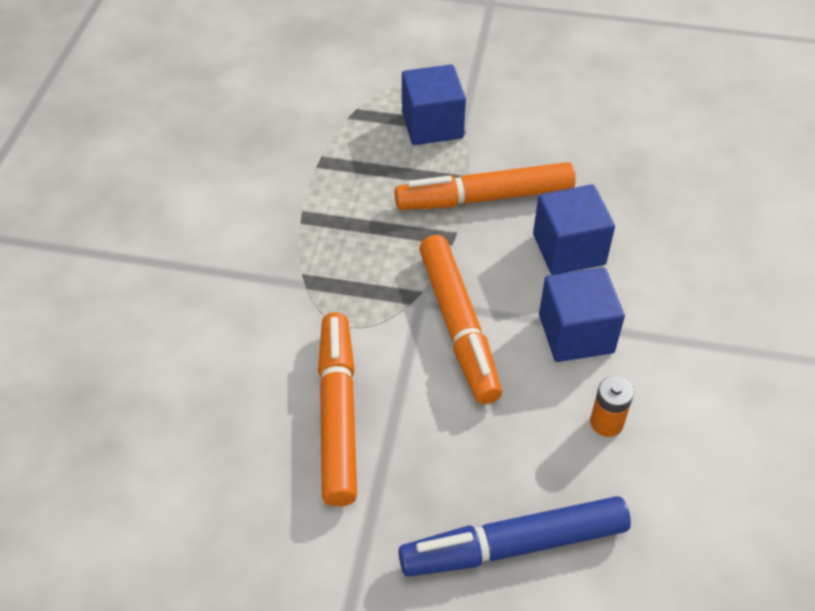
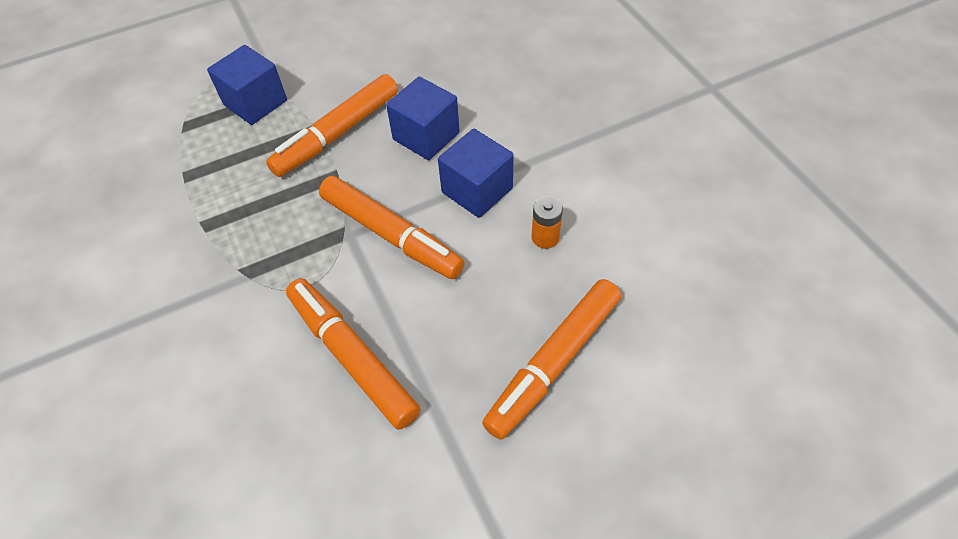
camera: 35 degrees left, 5 degrees up
blue marker [398,496,631,577] -> orange marker [482,279,621,440]

